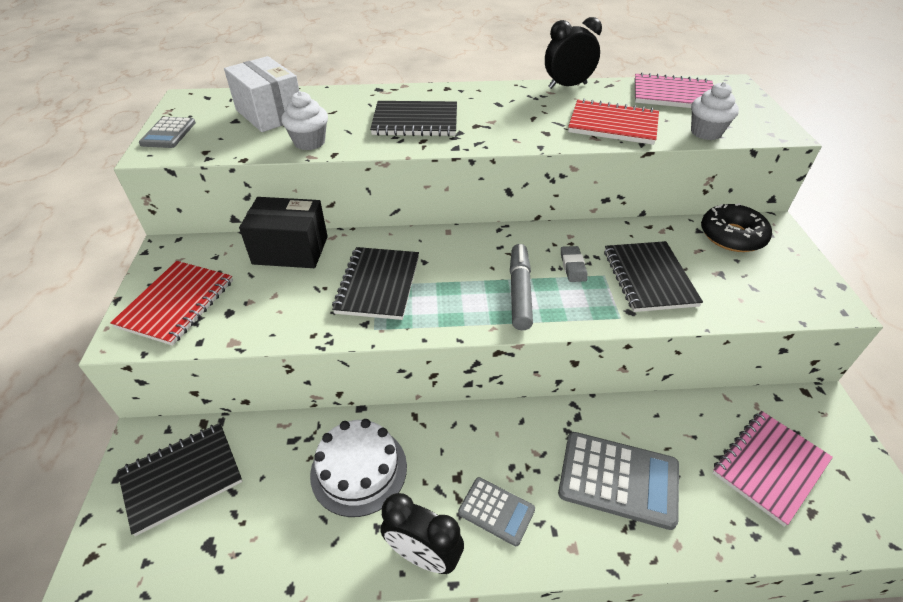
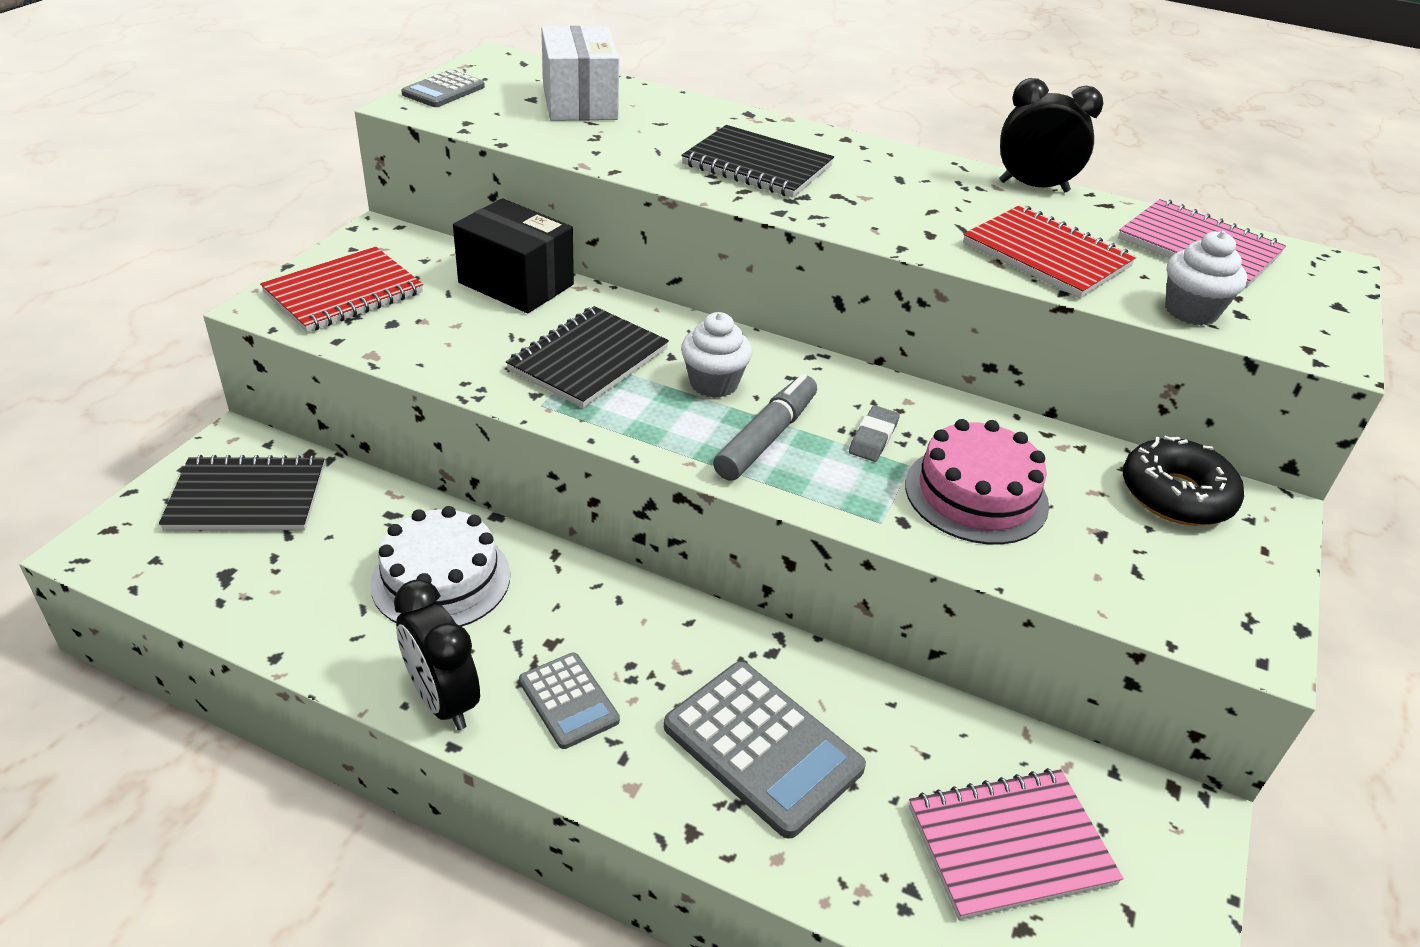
camera: 25 degrees right, 5 degrees down
white cupcake [281,91,328,150] -> white cupcake moved to [681,312,752,398]
black notebook [604,241,703,312] -> pink cake [905,419,1049,544]

